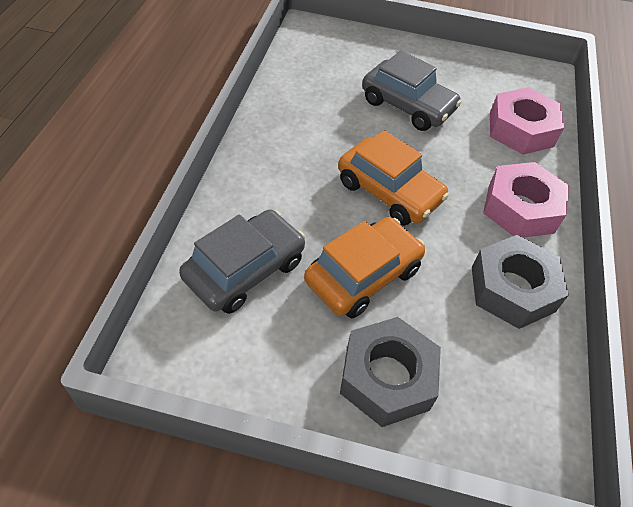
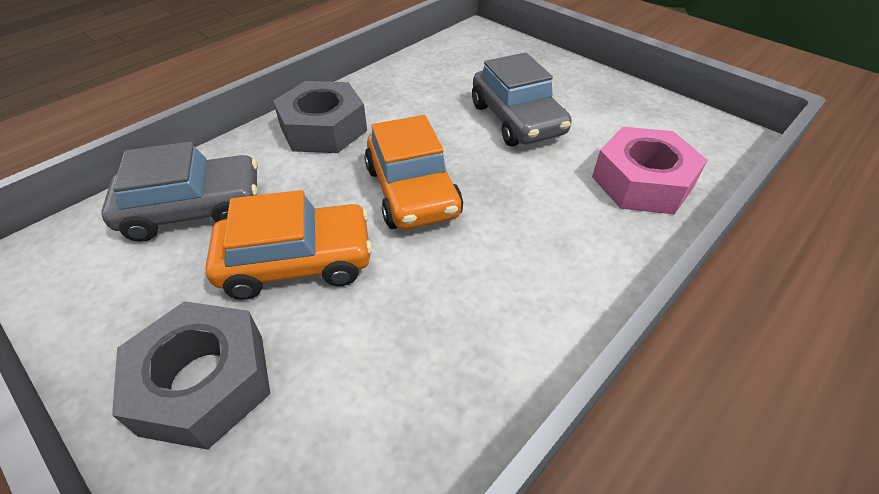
camera: 35 degrees right, 5 degrees down
grey nut [472,235,569,329] -> grey nut moved to [273,81,367,153]
pink nut [483,162,569,238] -> none

